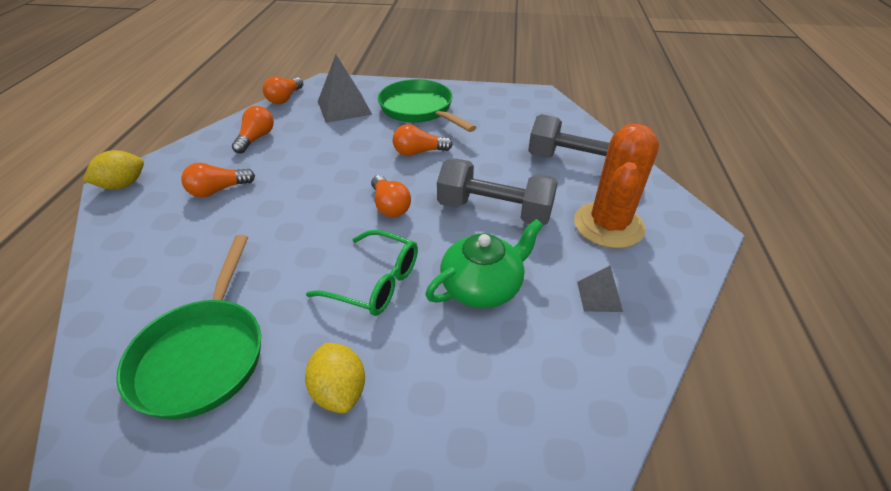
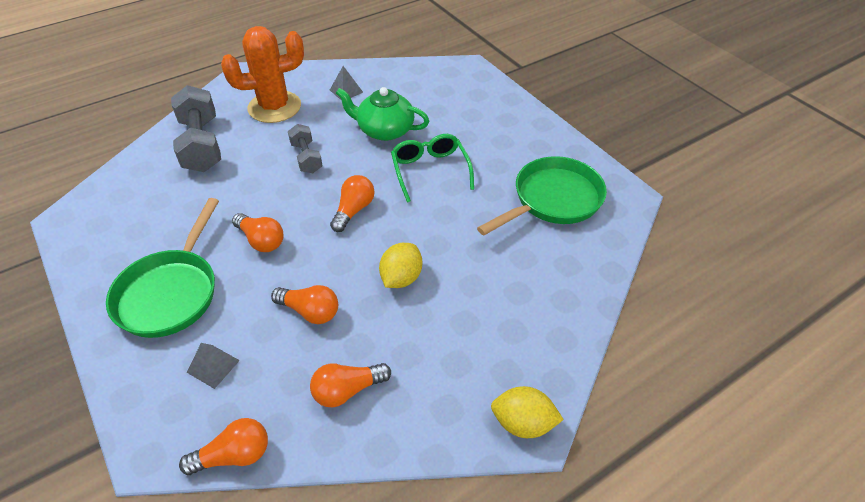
camera: 130 degrees left, 5 degrees up
orange light bulb [181,163,255,197] -> orange light bulb moved to [271,285,338,324]
yellow lemon [305,343,365,413] -> yellow lemon moved to [379,243,422,288]
grey pyramid [318,55,372,123] -> grey pyramid [187,343,240,389], size x0.53
grey dumbbell [437,158,558,225] -> grey dumbbell [288,124,323,173], size x0.57

